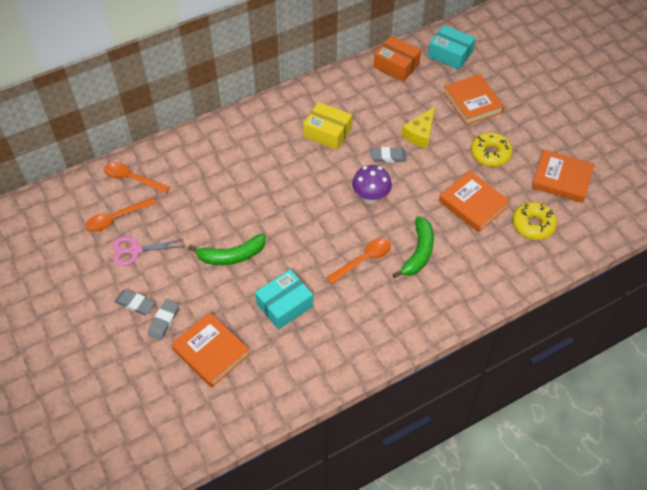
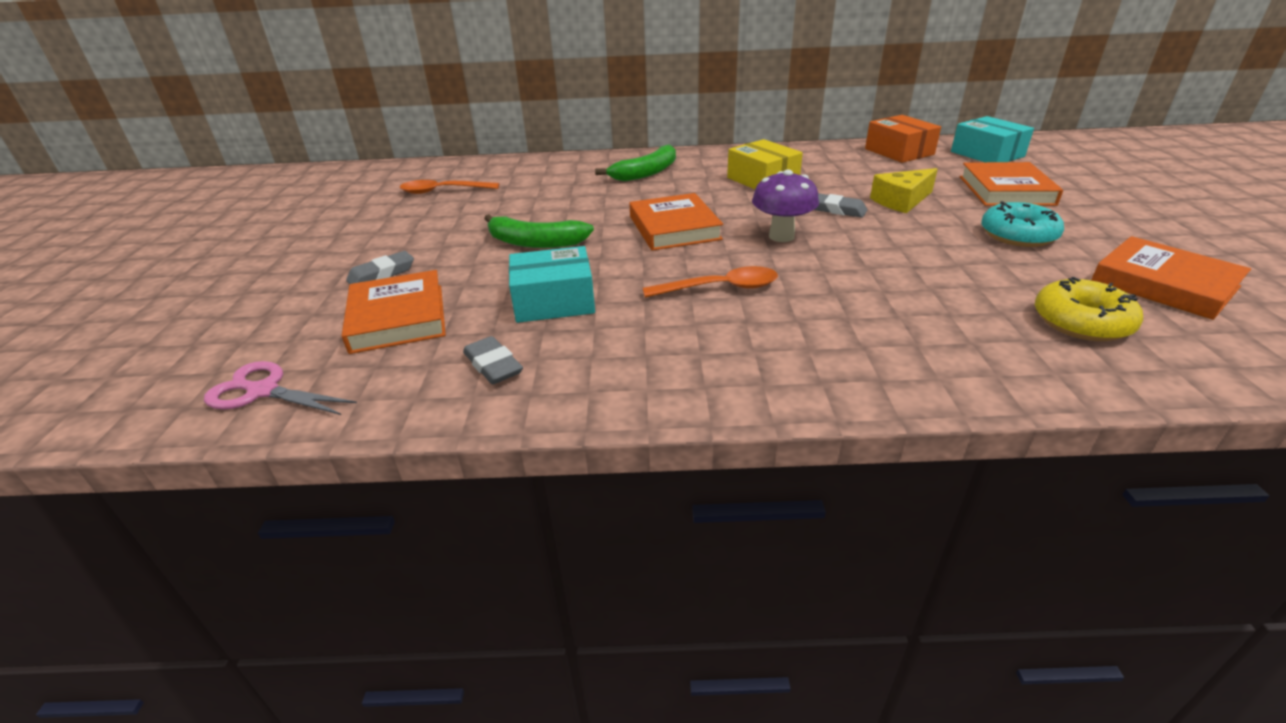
camera: 30 degrees right, 20 degrees down
orange spoon [104,162,170,193] -> none
pink scissors [112,237,185,266] -> pink scissors moved to [204,361,357,415]
grey eraser [115,289,155,315] -> grey eraser moved to [463,336,523,384]
green banana [392,216,434,278] -> green banana moved to [595,144,676,181]
orange book [439,171,510,232] -> orange book moved to [629,193,723,251]
yellow donut [471,132,513,167] -> turquoise donut [981,201,1064,247]

